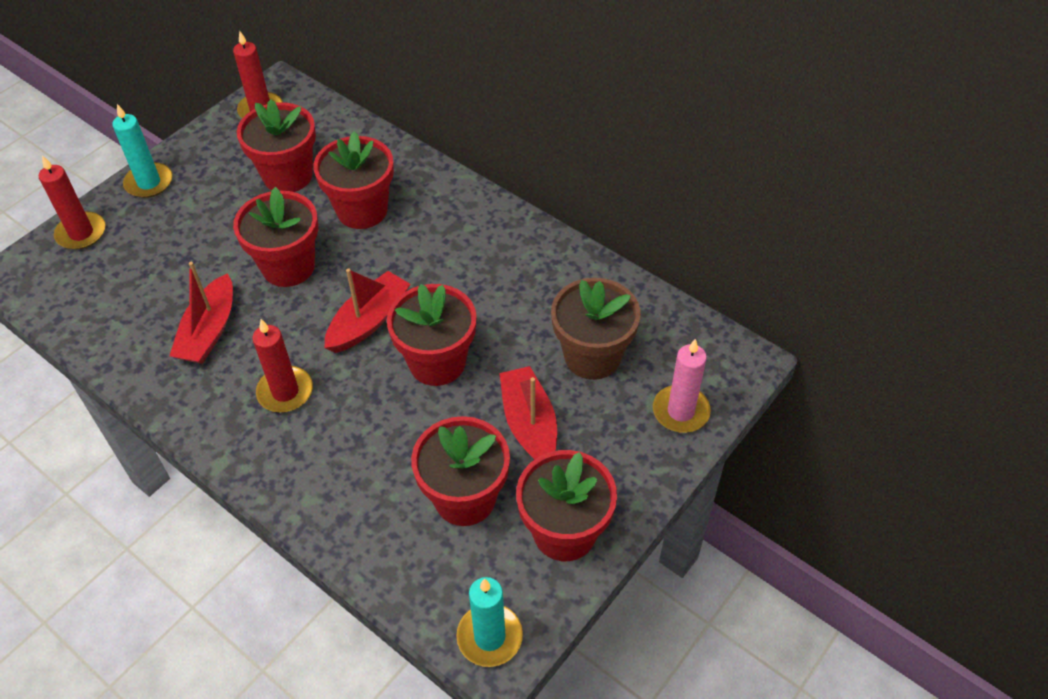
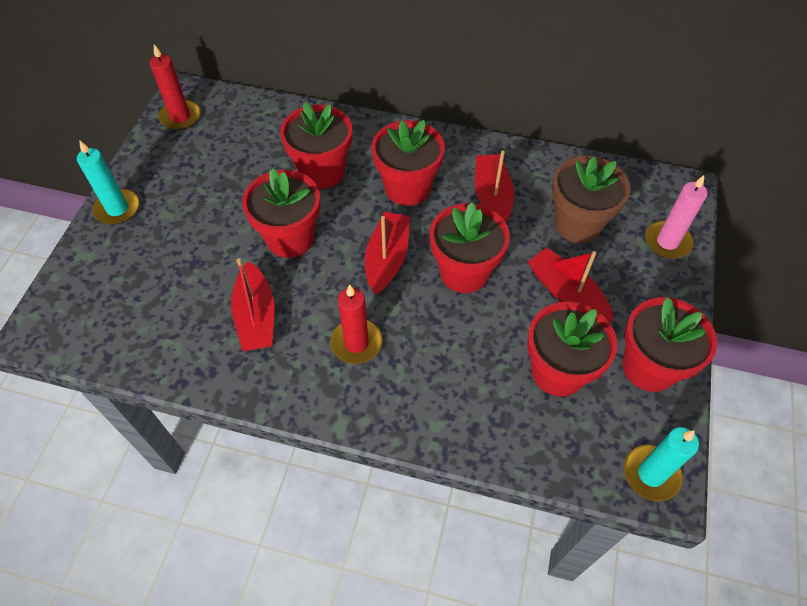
camera: 25 degrees left, 5 degrees up
red candle [39,155,106,250] -> none
red flower pot [237,99,316,192] -> red flower pot moved to [371,120,445,206]
none -> red boat [475,151,514,222]

